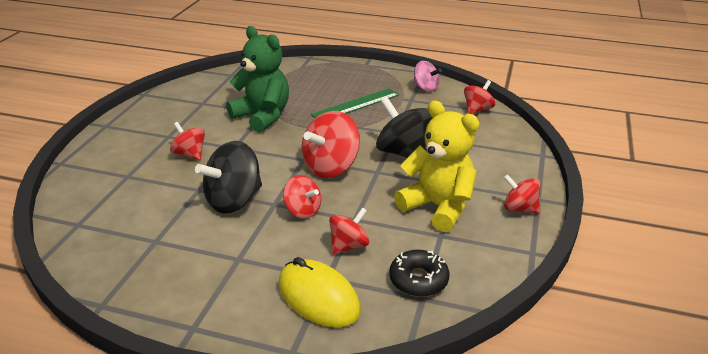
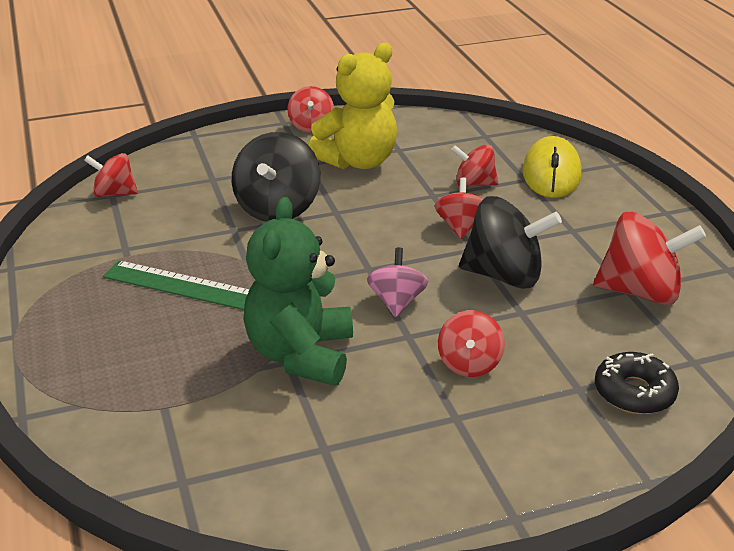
camera: 125 degrees left, 0 degrees up
red spinning top [302,111,360,178] -> red spinning top moved to [593,212,706,305]
black donut [389,250,449,297] -> black donut moved to [595,352,679,414]
yellow teddy bear [394,101,479,232] -> yellow teddy bear turned 135 degrees counterclockwise [308,43,397,169]
pink spinning top [413,61,442,92] -> pink spinning top moved to [367,247,428,317]

